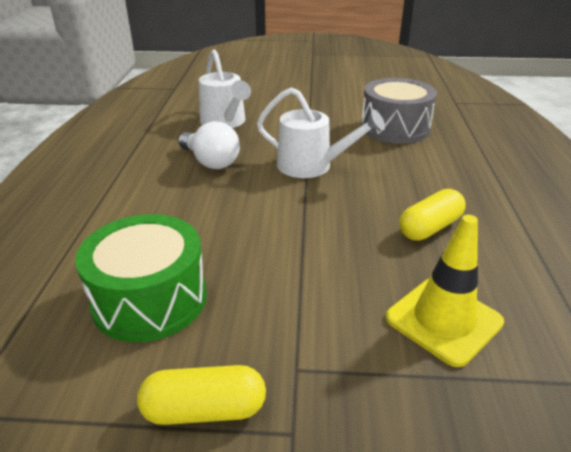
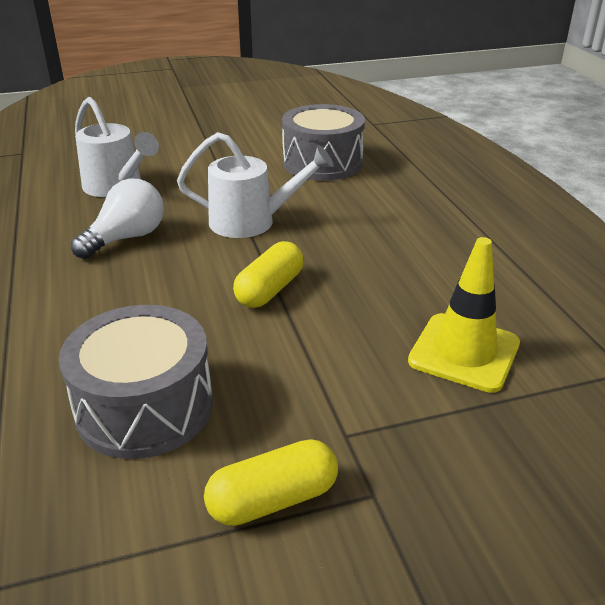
camera: 20 degrees left, 0 degrees up
green drum [75,214,207,342] -> grey drum [59,305,213,459]
white light bulb [178,121,240,169] -> white light bulb turned 75 degrees counterclockwise [71,179,164,259]
yellow capsule [399,189,466,241] -> yellow capsule moved to [233,241,304,308]

